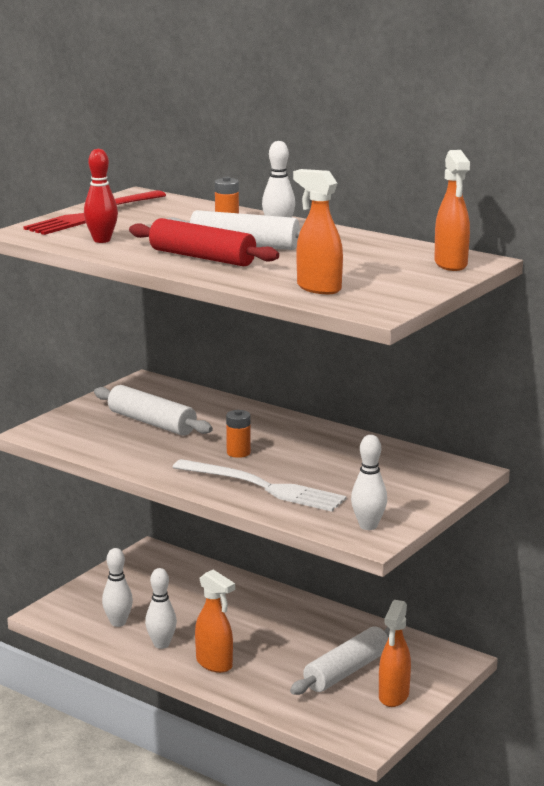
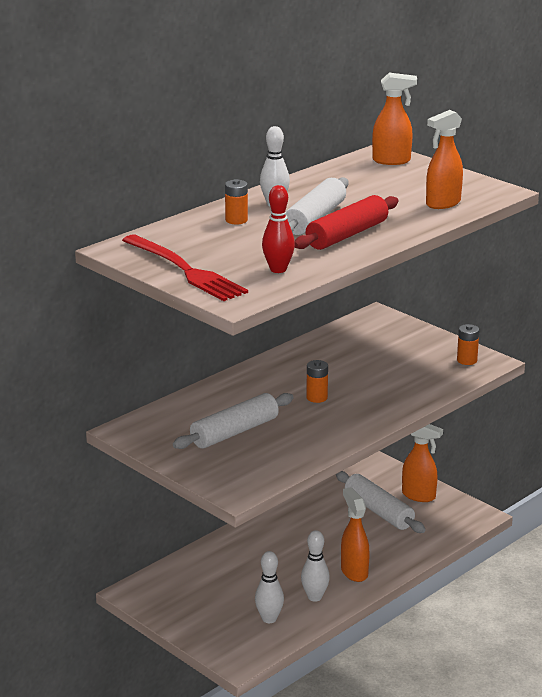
camera: 80 degrees left, 5 degrees up
white fork [173,459,347,512] -> none
orange spray bottle [195,570,235,673] -> orange spray bottle turned 75 degrees counterclockwise [341,487,370,582]
white bowling pin [351,435,387,530] -> orange battery [457,324,479,365]

